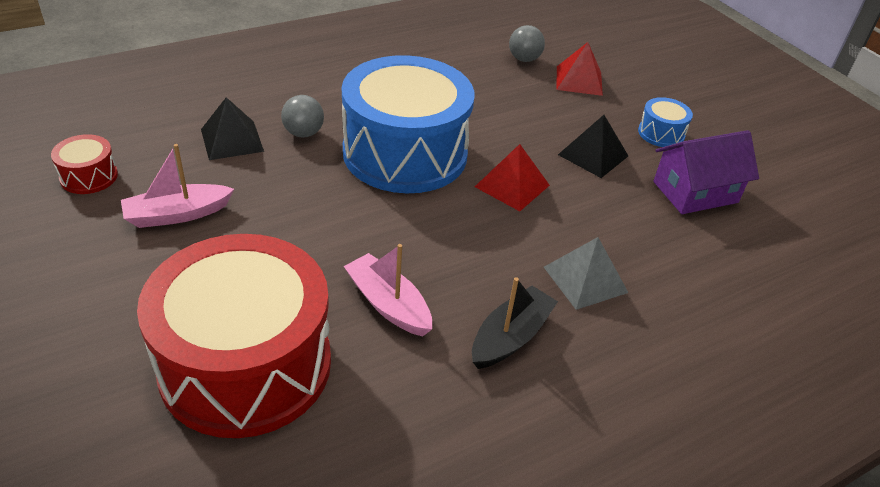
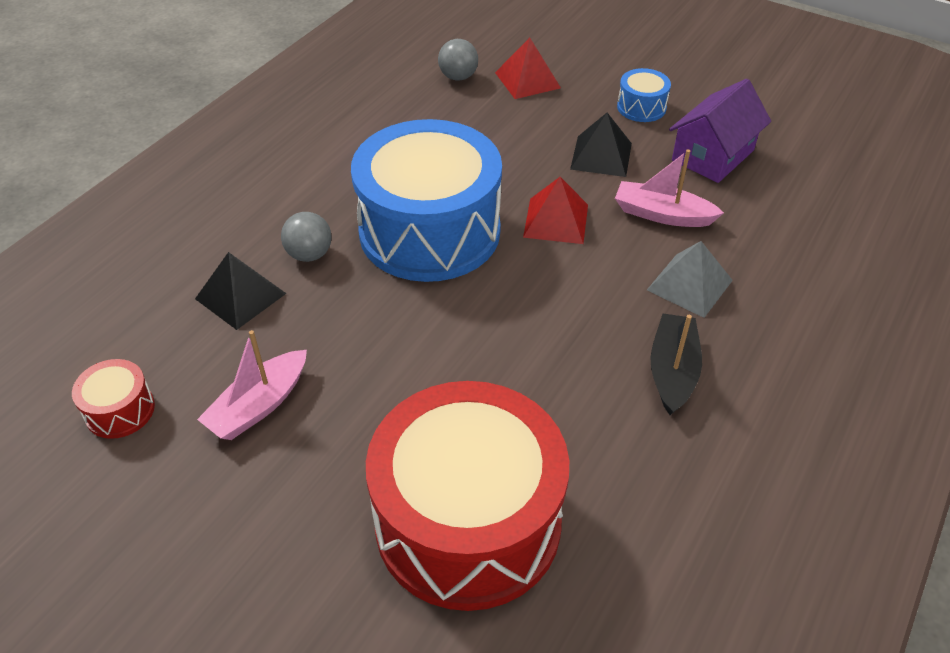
camera: 25 degrees left, 5 degrees up
pink boat [344,244,432,336] -> pink boat moved to [615,149,724,227]

